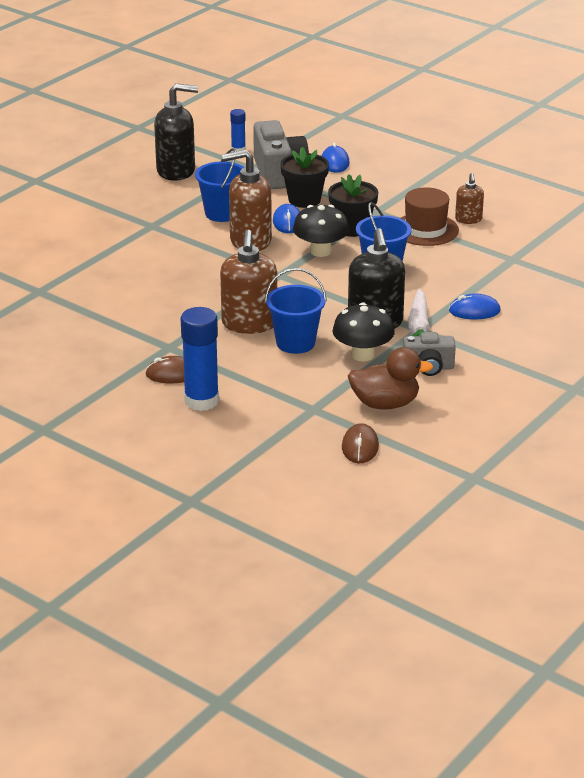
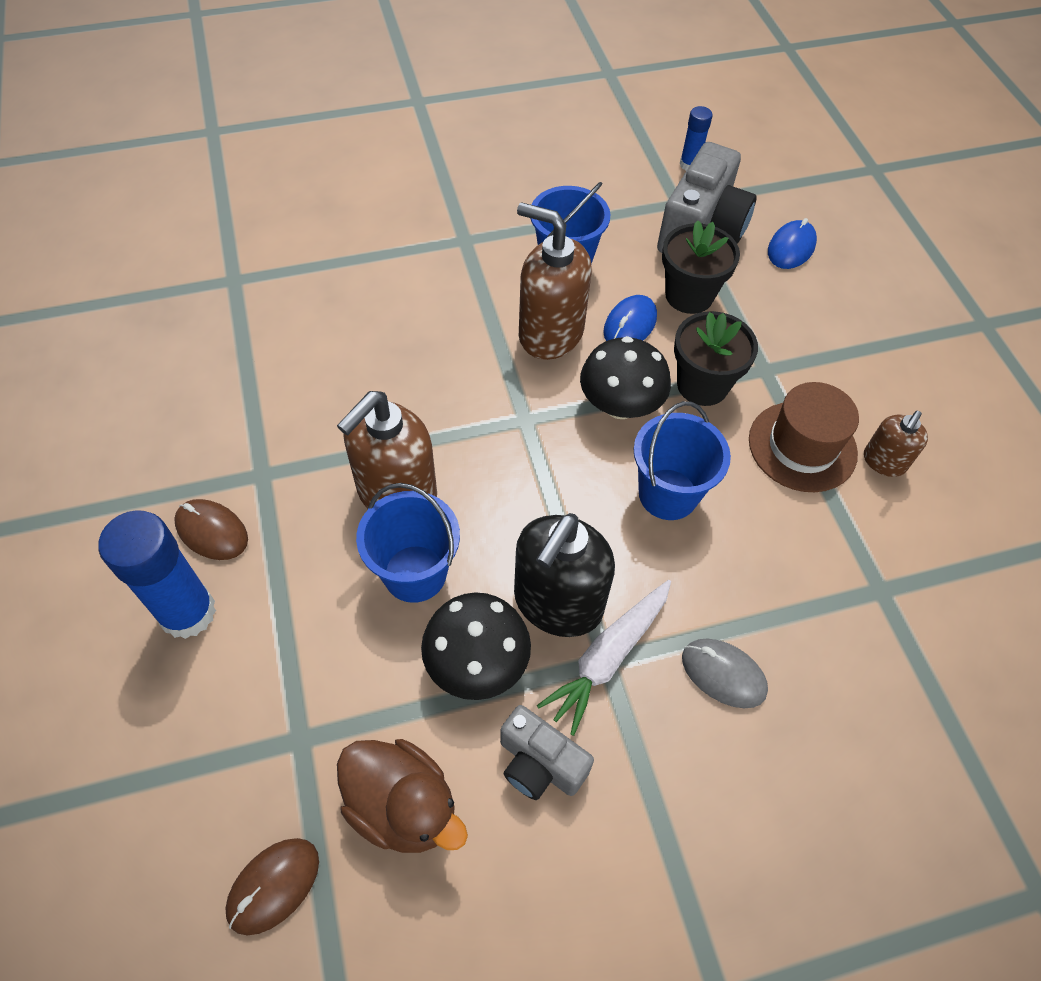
camera: 35 degrees right, 25 degrees up
black soap dispenser [154,83,198,181] -> none
blue mouse [449,293,501,319] -> grey mouse [682,638,768,708]

